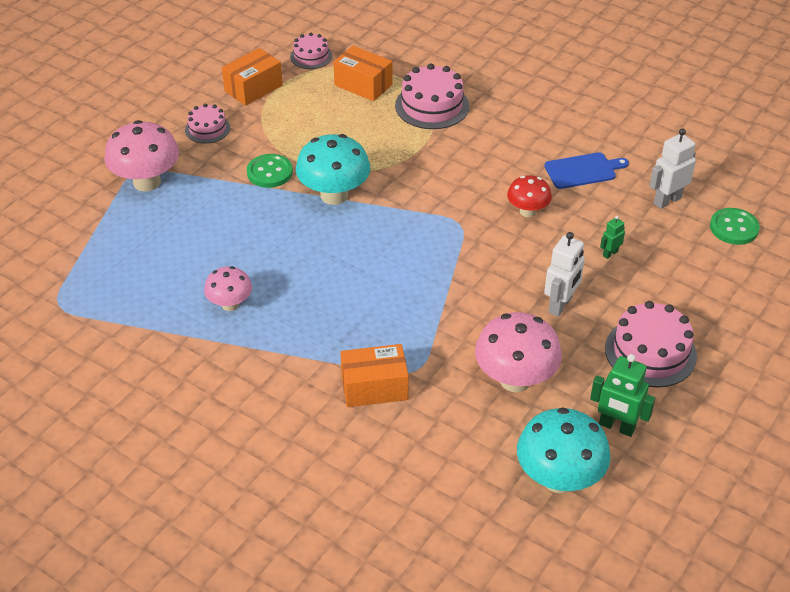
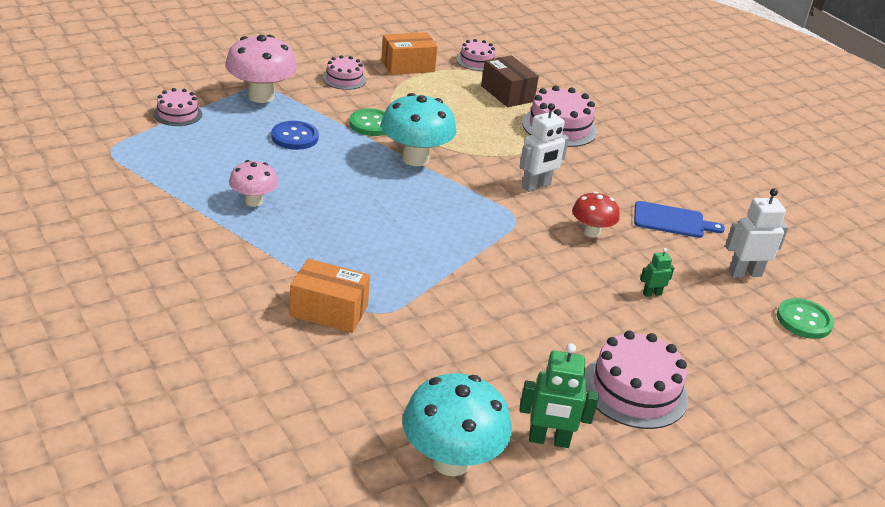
camera: 20 degrees right, 10 degrees down
orange box [334,46,392,101] -> brown box [481,55,539,107]
pink mushroom [475,312,562,392] -> none
white robot [544,232,585,317] -> white robot moved to [520,103,569,192]
green robot [590,354,655,437] -> green robot turned 45 degrees counterclockwise [519,343,598,448]
none -> pink cake [153,88,202,126]
none -> blue button [271,121,319,150]

